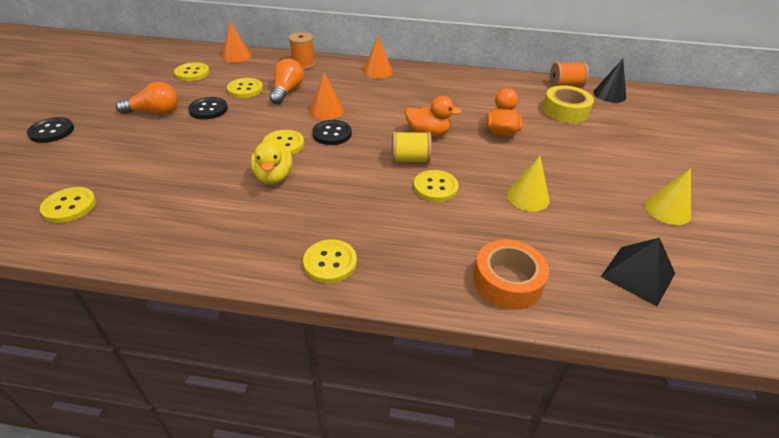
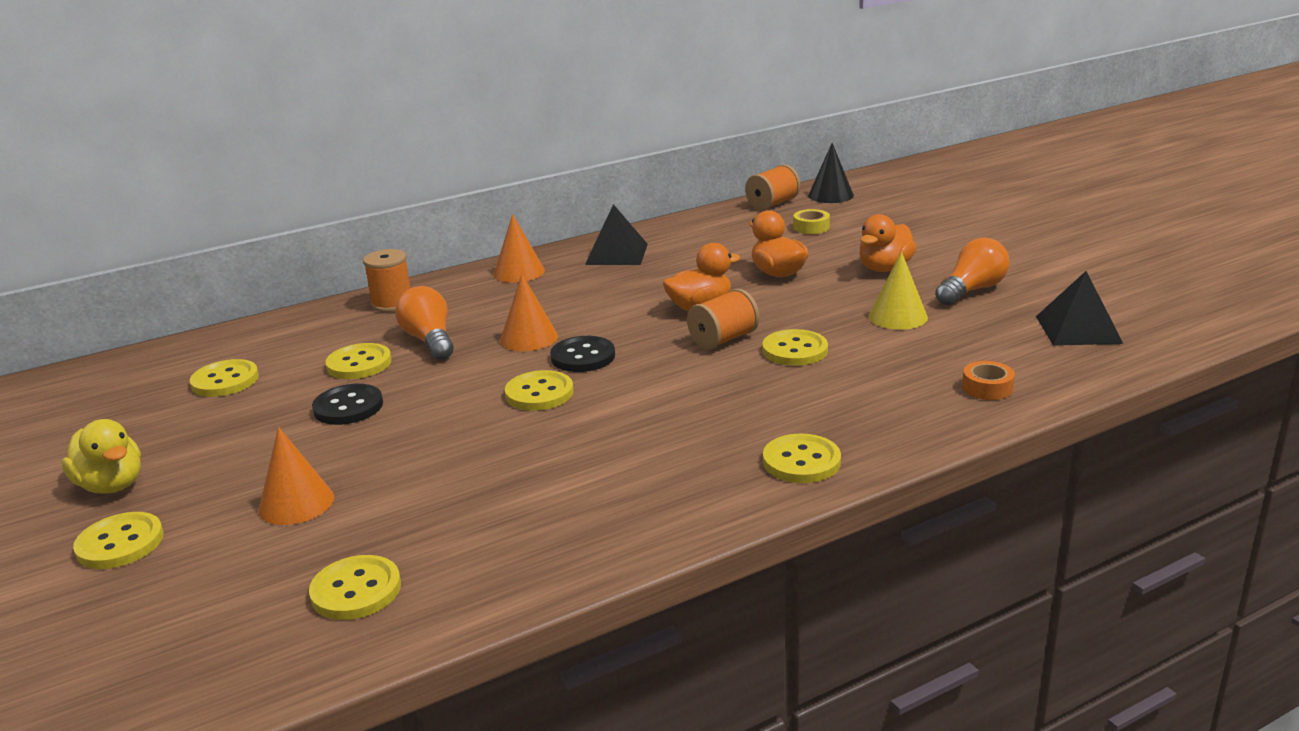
camera: 35 degrees left, 15 degrees down
black button [27,117,74,143] -> yellow button [73,512,164,569]
orange light bulb [116,82,178,115] -> orange light bulb moved to [935,238,1009,305]
orange cone [222,22,252,63] -> orange cone moved to [258,427,334,525]
yellow duck [251,138,292,184] -> yellow duck moved to [62,419,141,494]
yellow spool [392,131,432,163] -> orange spool [687,289,759,350]
orange tape [473,239,549,310] -> orange tape [962,361,1015,400], size x0.55
yellow tape [542,85,594,123] -> yellow tape [793,209,830,234], size x0.55
yellow cone [645,168,691,225] -> none
none -> black pyramid [585,204,648,265]
none -> orange duck [859,214,917,272]

